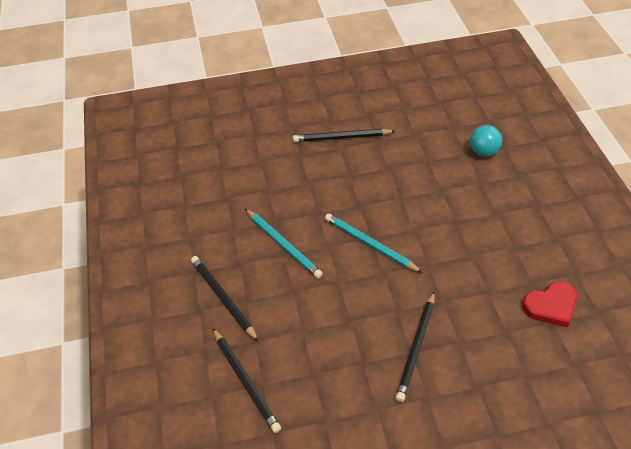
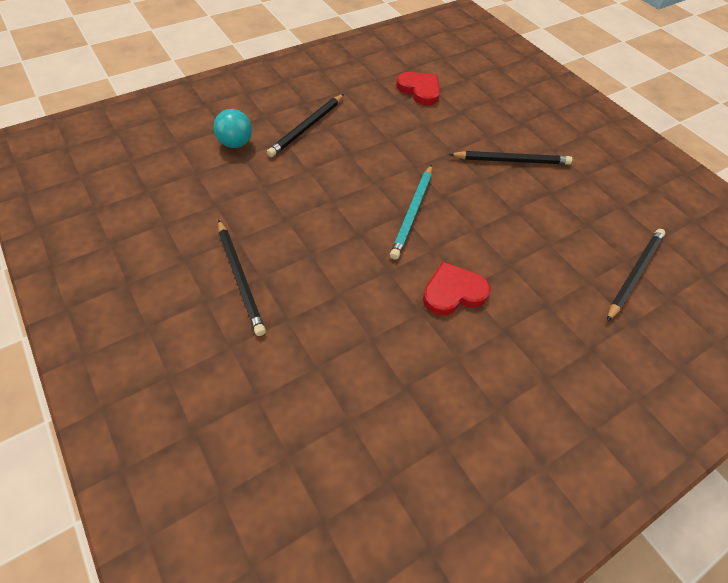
camera: 115 degrees left, 5 degrees up
black pencil [191,256,259,342] -> black pencil moved to [267,94,344,157]
turquoise pencil [245,209,323,279] -> red heart [423,262,490,315]

